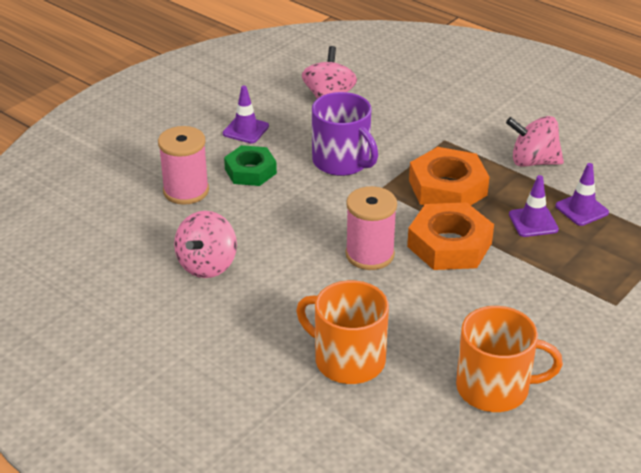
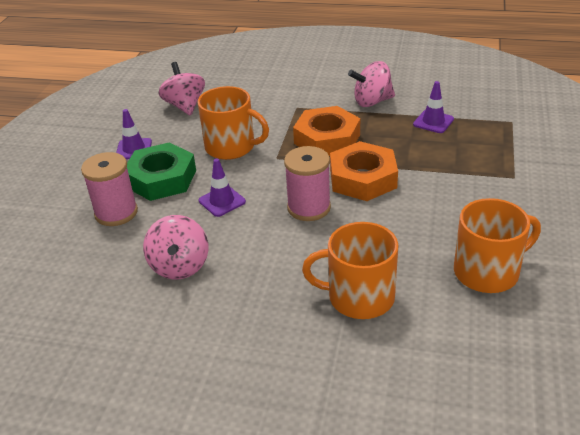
camera: 25 degrees left, 0 degrees up
green nut [224,145,277,186] -> green nut [127,142,196,201], size x1.50
purple mug [312,92,378,176] -> orange mug [198,86,269,160]
purple traffic cone [509,175,559,237] -> purple traffic cone moved to [198,158,246,217]

